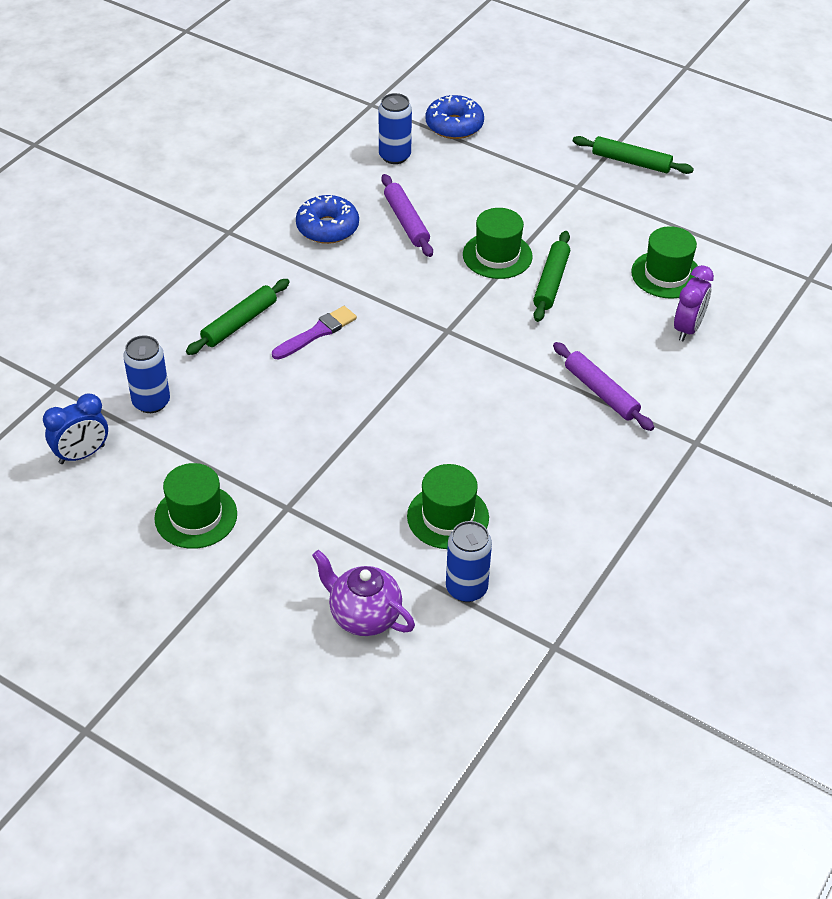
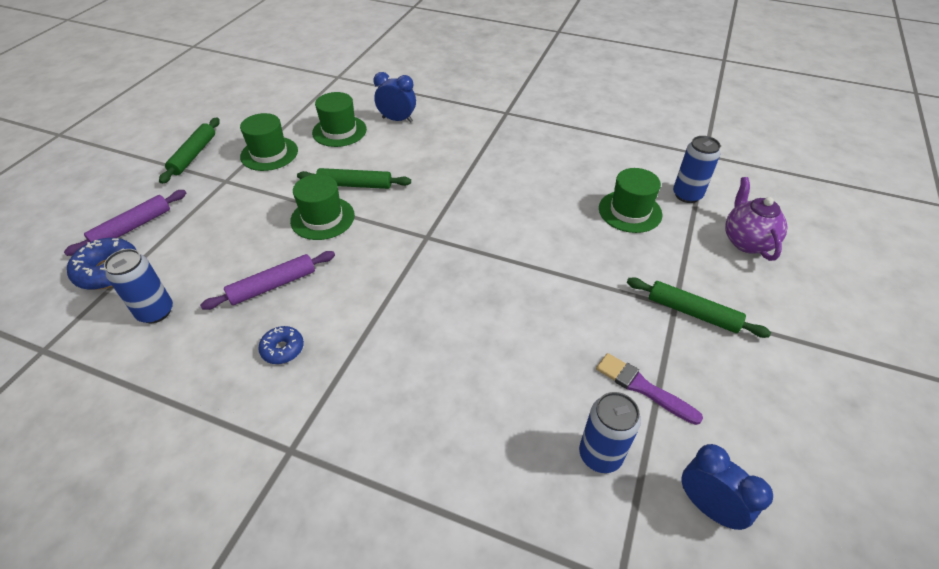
camera: 100 degrees left, 0 degrees up
green hat [154,463,237,549] -> green hat moved to [240,113,298,171]
green rolling pin [186,279,290,355] -> green rolling pin moved to [627,277,771,338]
purple brush [272,306,357,360] -> purple brush moved to [596,353,703,425]
blue donut [296,195,359,244] -> blue donut [258,326,304,364], size x0.60
purple teapot [312,550,415,636] -> purple teapot turned 150 degrees clockwise [725,177,788,261]
purple rolling pin [553,342,654,431] -> purple rolling pin moved to [64,190,186,256]
purple clock [674,265,714,341] -> blue clock [373,72,416,123]

